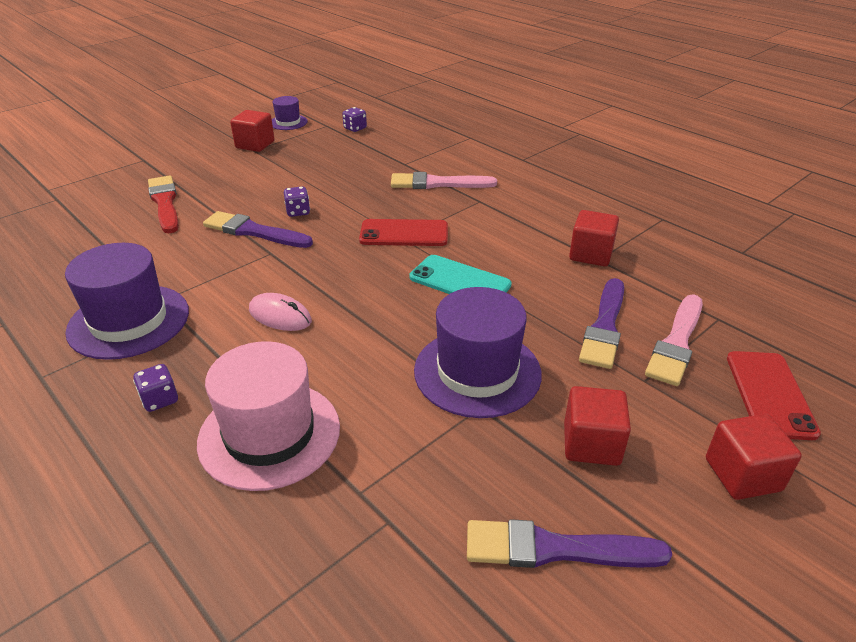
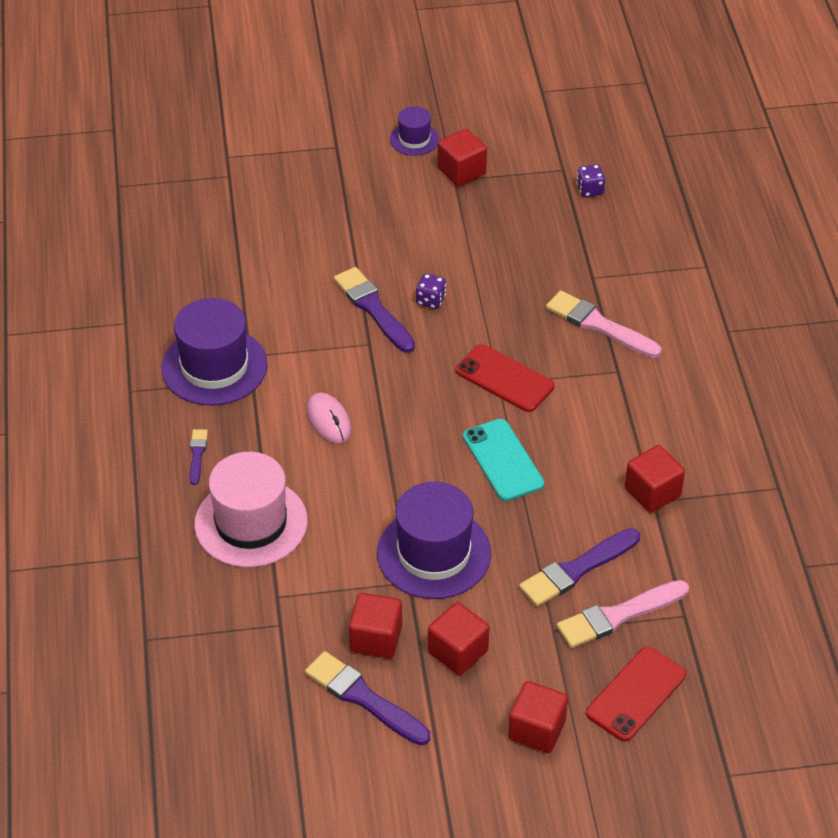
camera: 35 degrees right, 10 degrees up
purple dice [133,364,178,412] -> purple brush [189,429,208,485]
red brush [148,176,179,233] -> none
purple hat [272,96,307,130] -> purple hat moved to [390,106,439,156]
none -> red cube [349,593,402,658]

